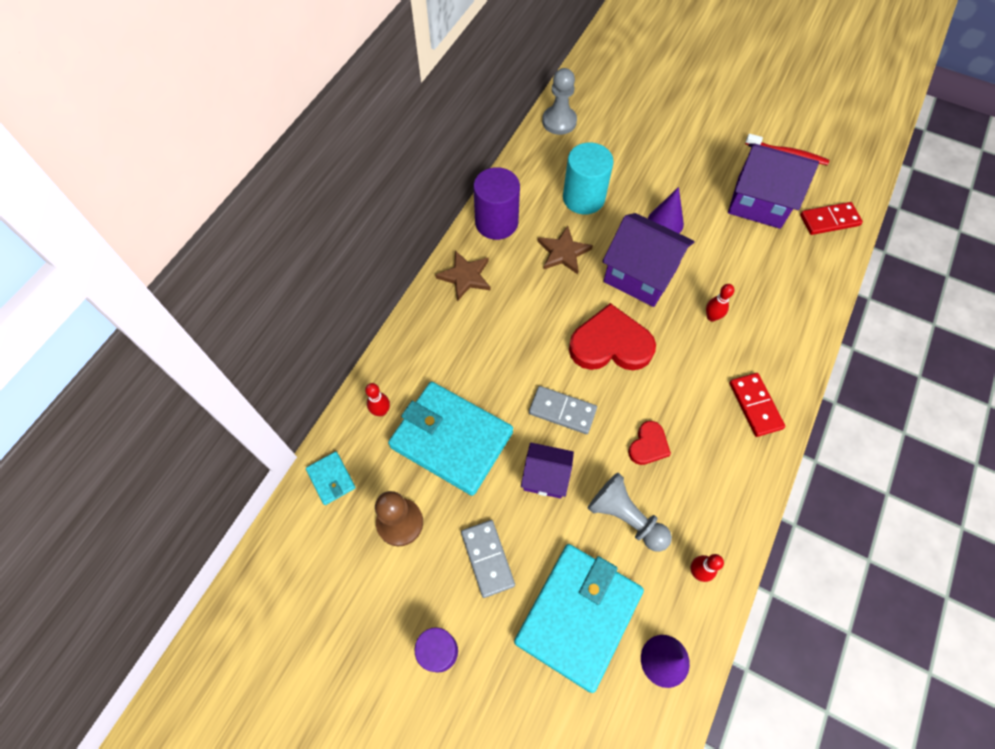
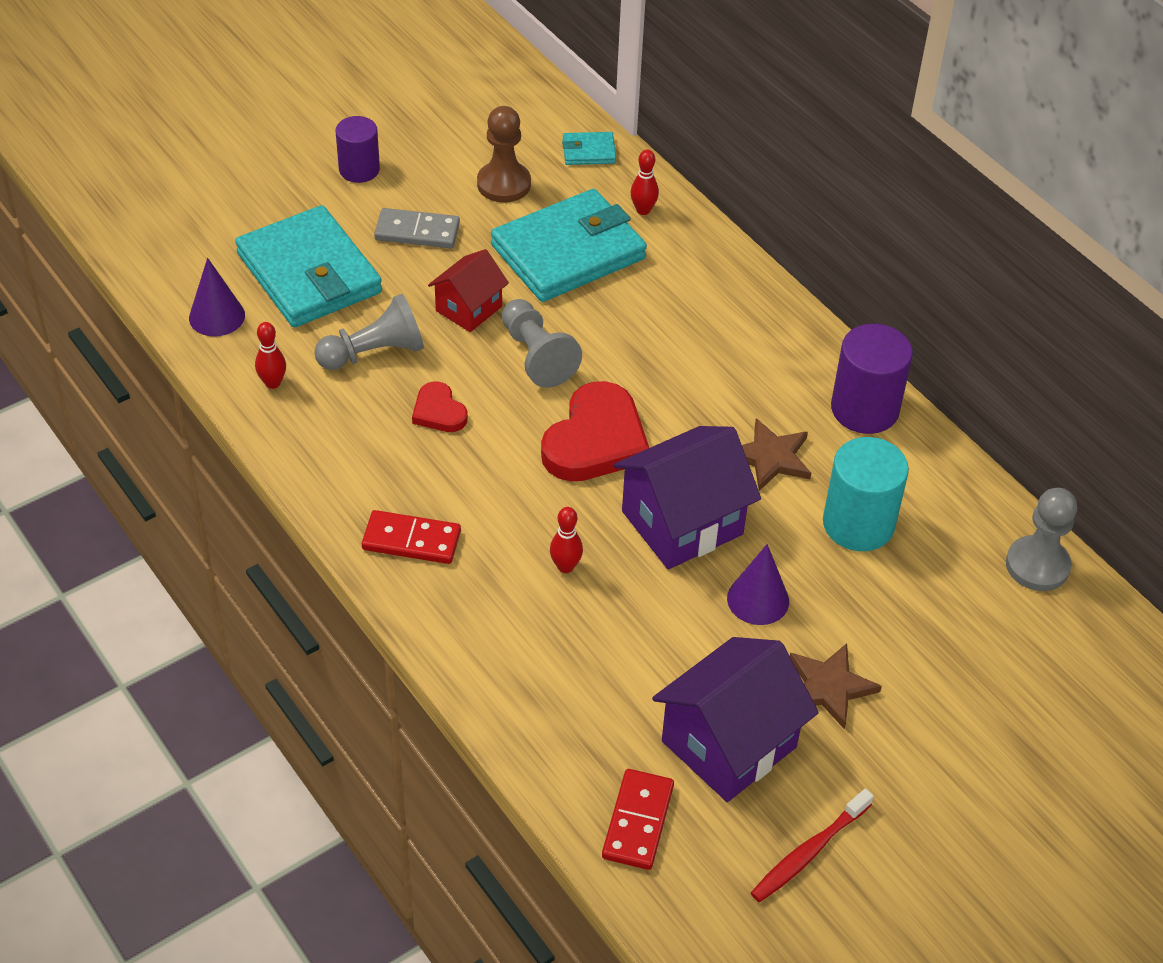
camera: 115 degrees right, 15 degrees down
brown star [435,251,490,301] -> brown star moved to [790,643,882,730]
purple house [521,442,574,499] -> red house [428,249,509,332]
grey domino [529,386,597,434] -> grey pawn [502,299,582,388]

